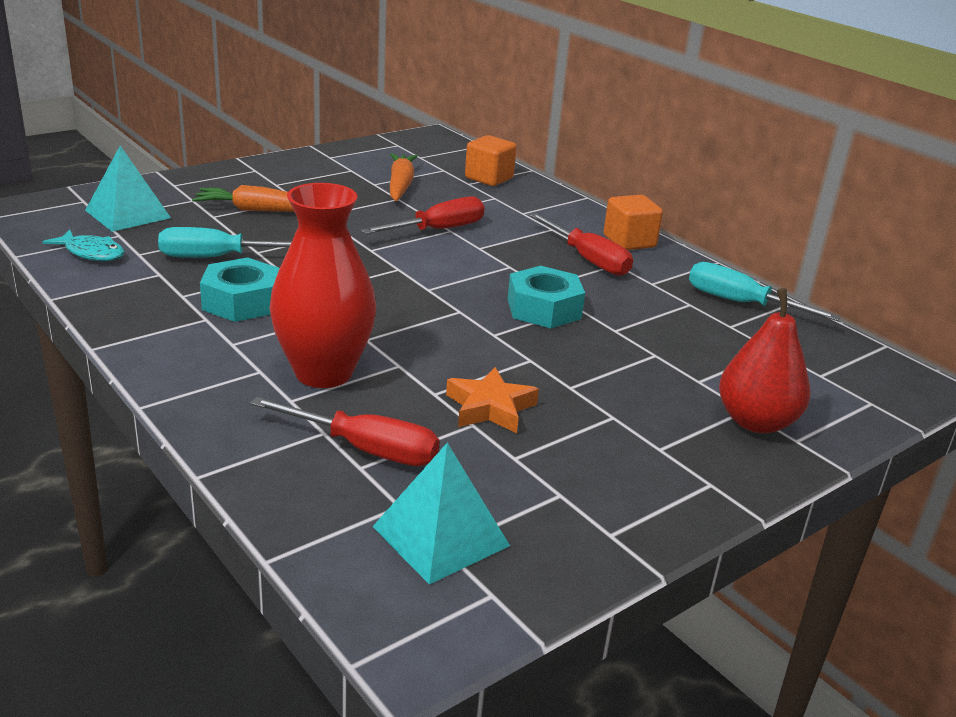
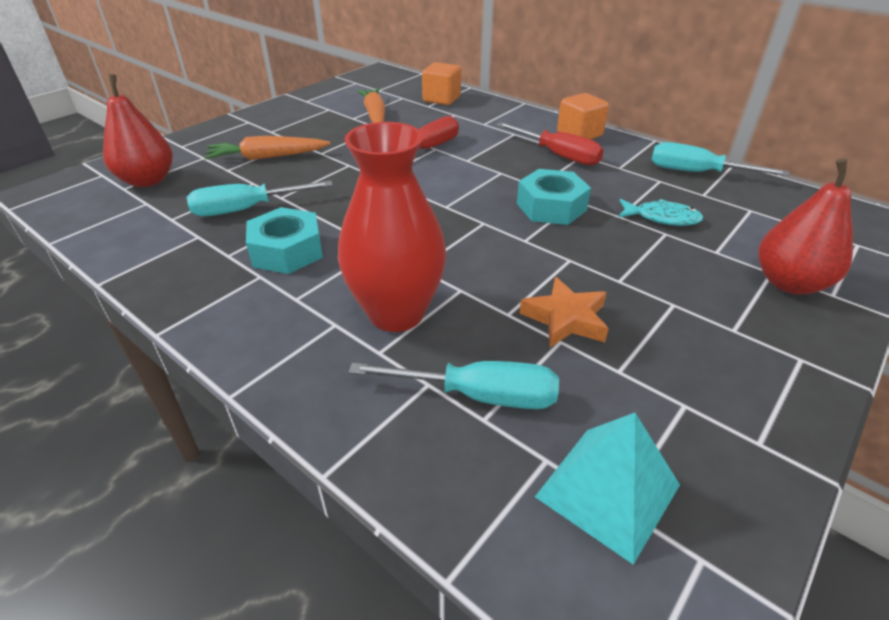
camera: 10 degrees left, 10 degrees up
turquoise fish [43,230,124,261] -> turquoise fish moved to [618,199,704,226]
turquoise pyramid [85,146,171,232] -> red pear [103,74,173,187]
red screwdriver [250,397,439,466] -> turquoise screwdriver [349,361,559,409]

